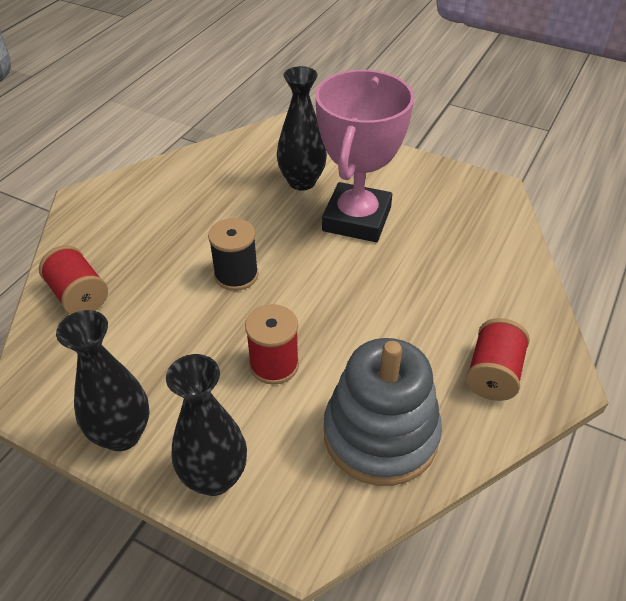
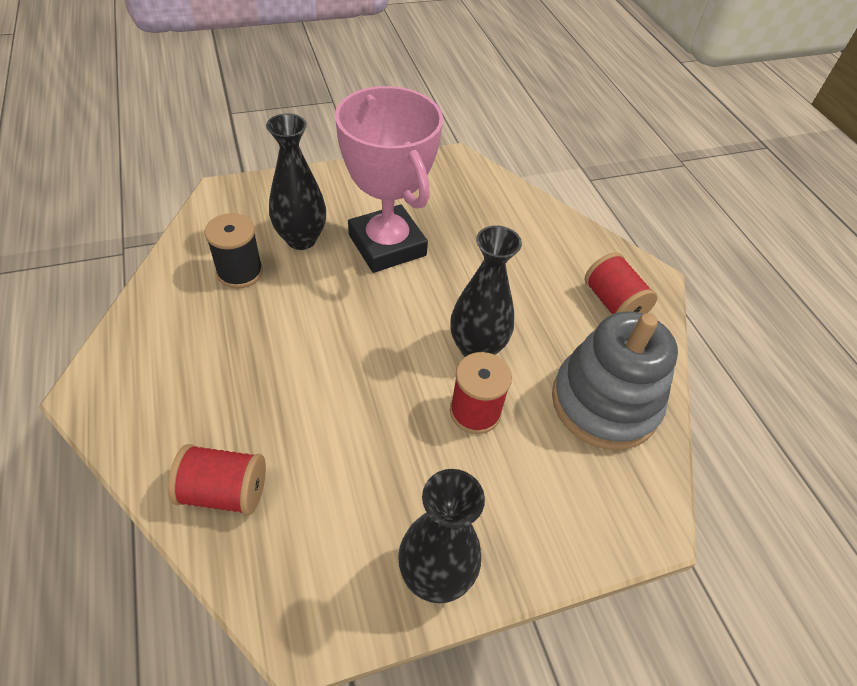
camera: 50 degrees left, 5 degrees up
black vase [166,354,247,496] -> black vase moved to [450,225,522,357]
black spool [208,218,259,291] -> black spool moved to [205,213,263,289]

